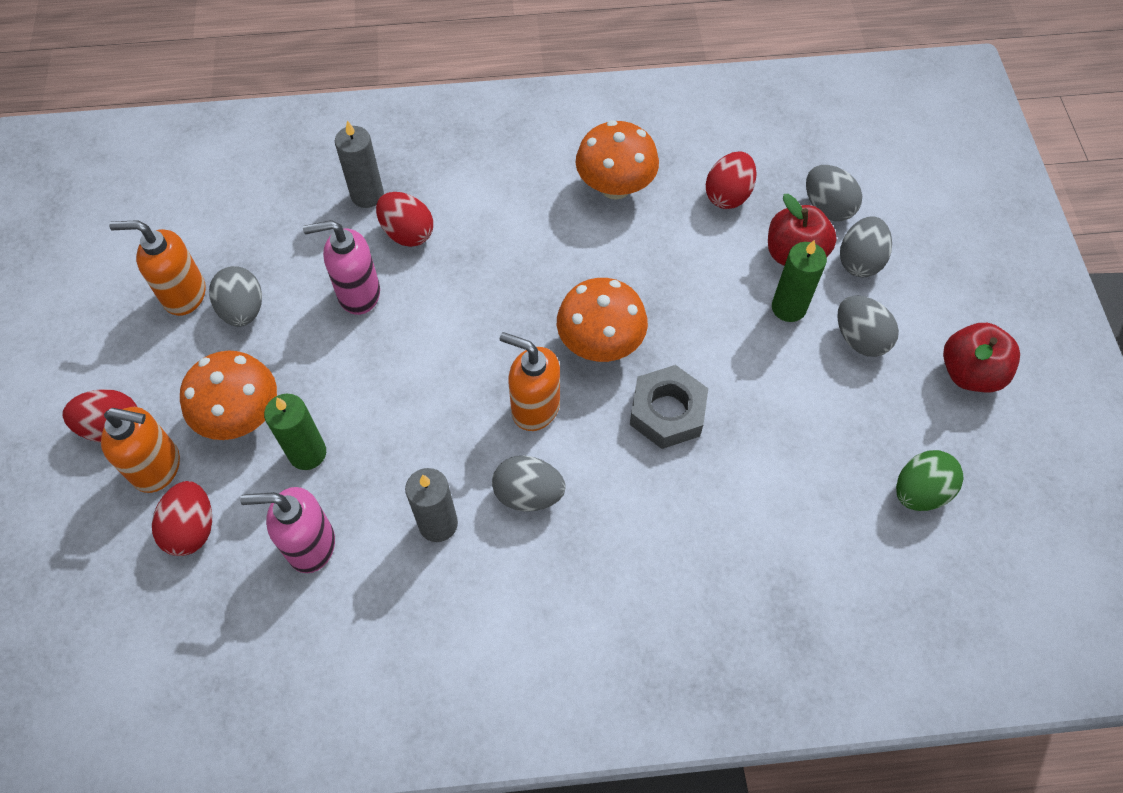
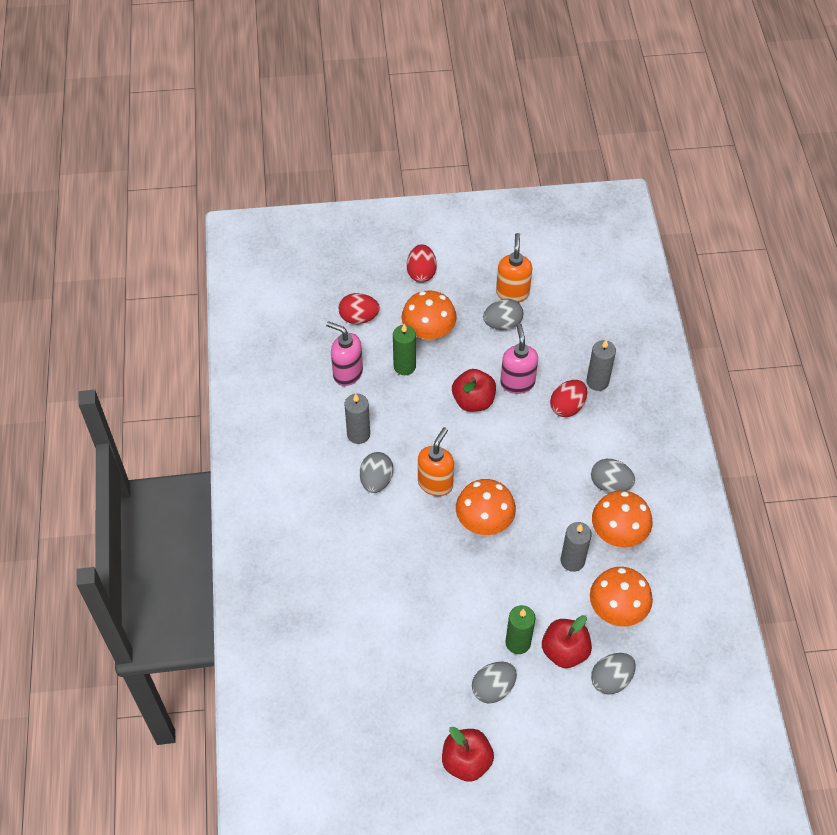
camera: 90 degrees right, 5 degrees down
orange soap dispenser [101,407,180,493] -> none
pink soap dispenser [240,487,335,573] -> pink soap dispenser turned 60 degrees counterclockwise [326,321,363,386]
grey nut [630,365,708,449] -> none
red egg [706,151,757,209] -> orange mushroom [590,567,653,627]
grey egg [840,216,892,277] -> grey egg moved to [591,459,635,492]
green egg [896,450,964,511] -> none
none -> red apple [452,369,496,412]
none -> grey candle [561,522,592,572]

